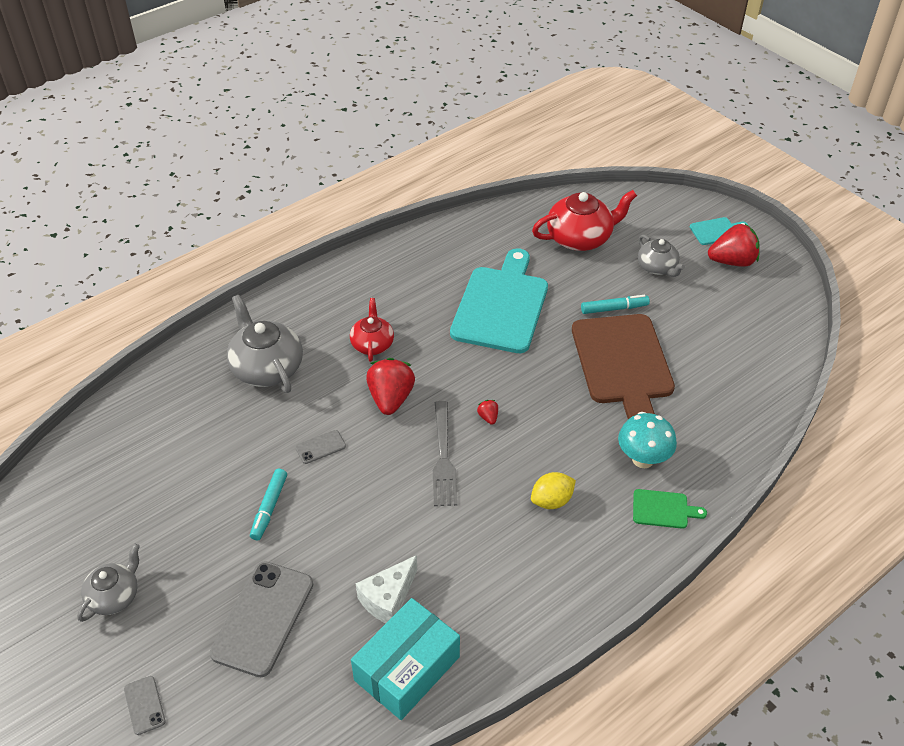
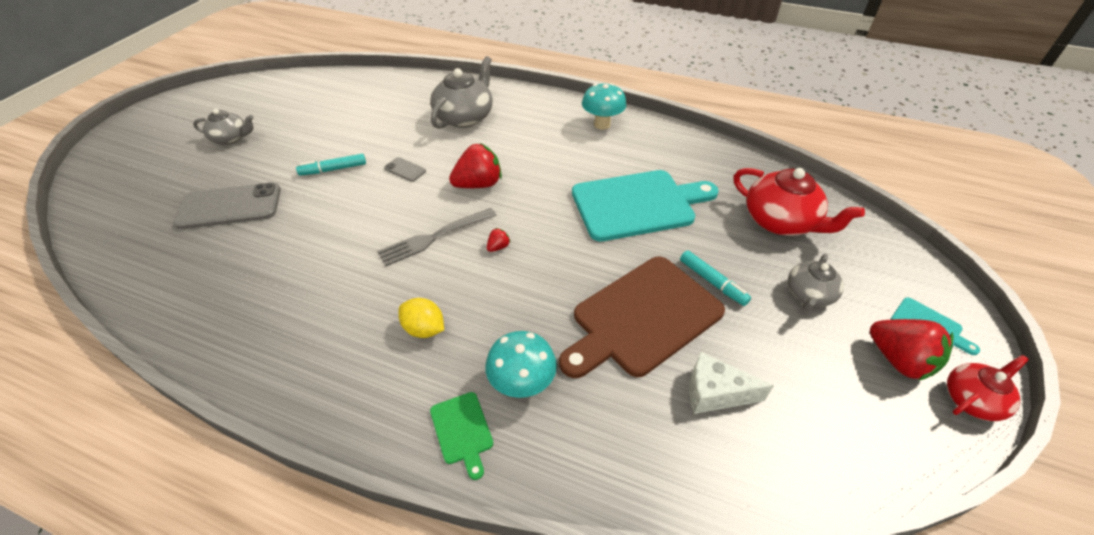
camera: 60 degrees right, 0 degrees up
grey phone [124,676,166,735] -> none
red teapot [350,298,394,362] -> red teapot moved to [947,355,1029,421]
turquoise box [351,598,460,720] -> none
white cheese [356,555,417,623] -> white cheese moved to [689,351,774,414]
none -> turquoise mushroom [582,83,627,130]

